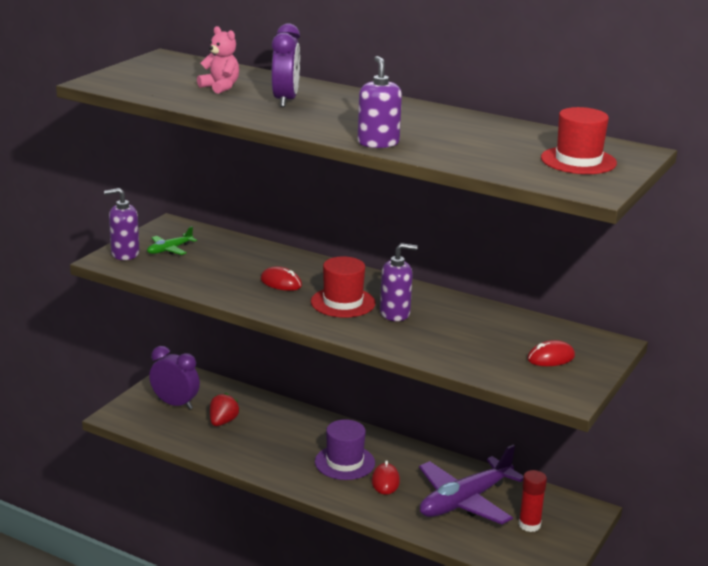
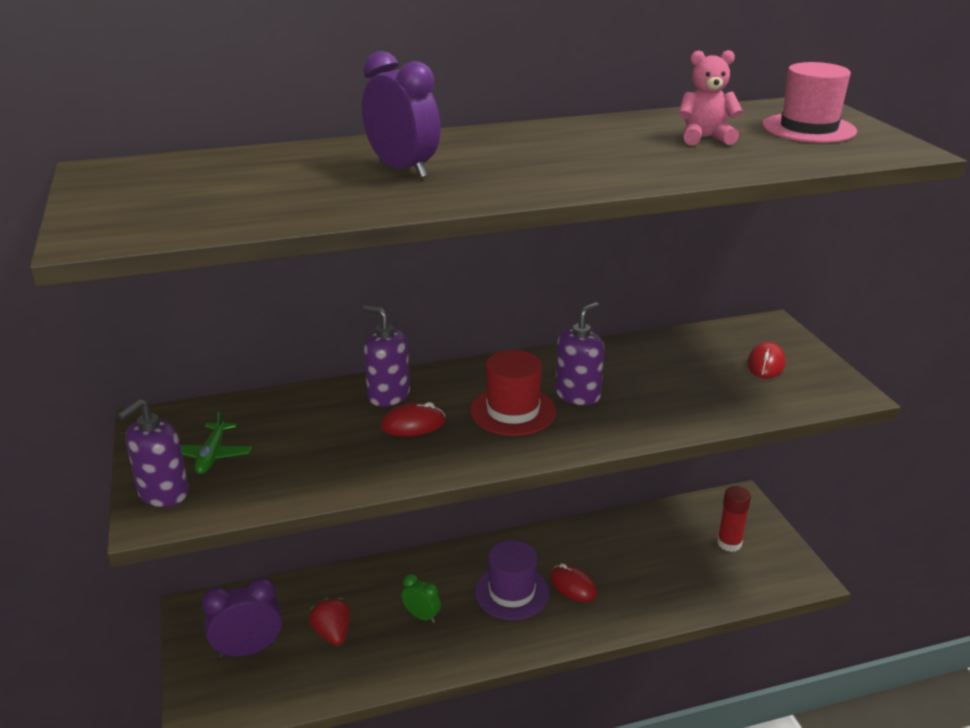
camera: 45 degrees left, 5 degrees up
pink teddy bear [197,26,239,94] -> pink teddy bear moved to [679,50,743,145]
purple soap dispenser [358,56,402,148] -> purple soap dispenser moved to [363,305,410,407]
purple plane [419,445,523,525] -> none
red hat [541,107,617,174] -> pink hat [762,62,857,143]
none -> green clock [402,574,441,623]

